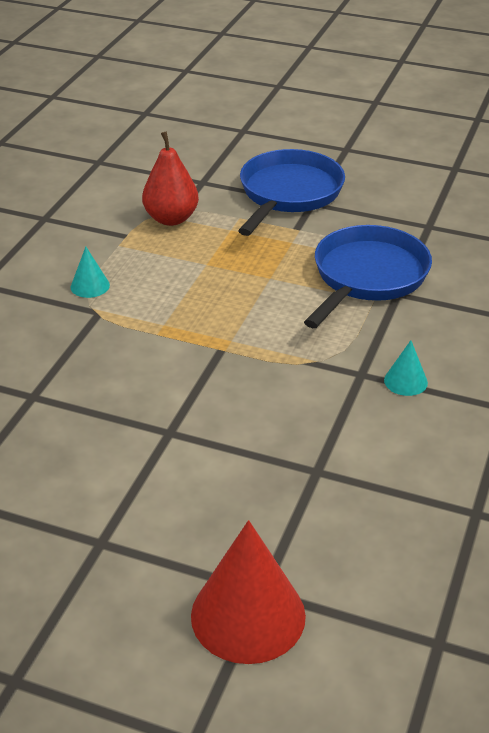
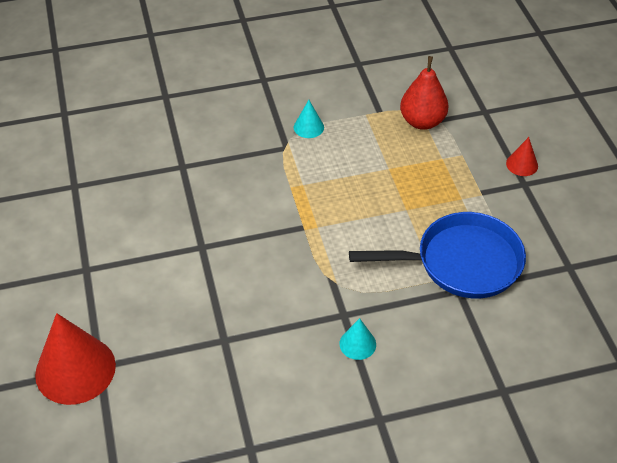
camera: 55 degrees right, 10 degrees up
blue pan [238,149,345,236] -> red cone [506,137,538,176]

